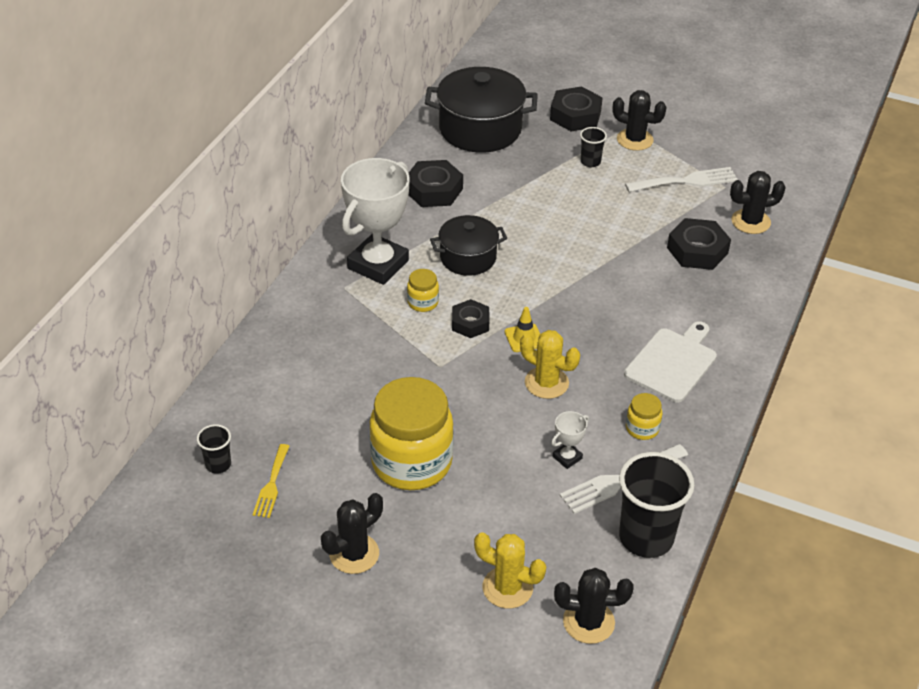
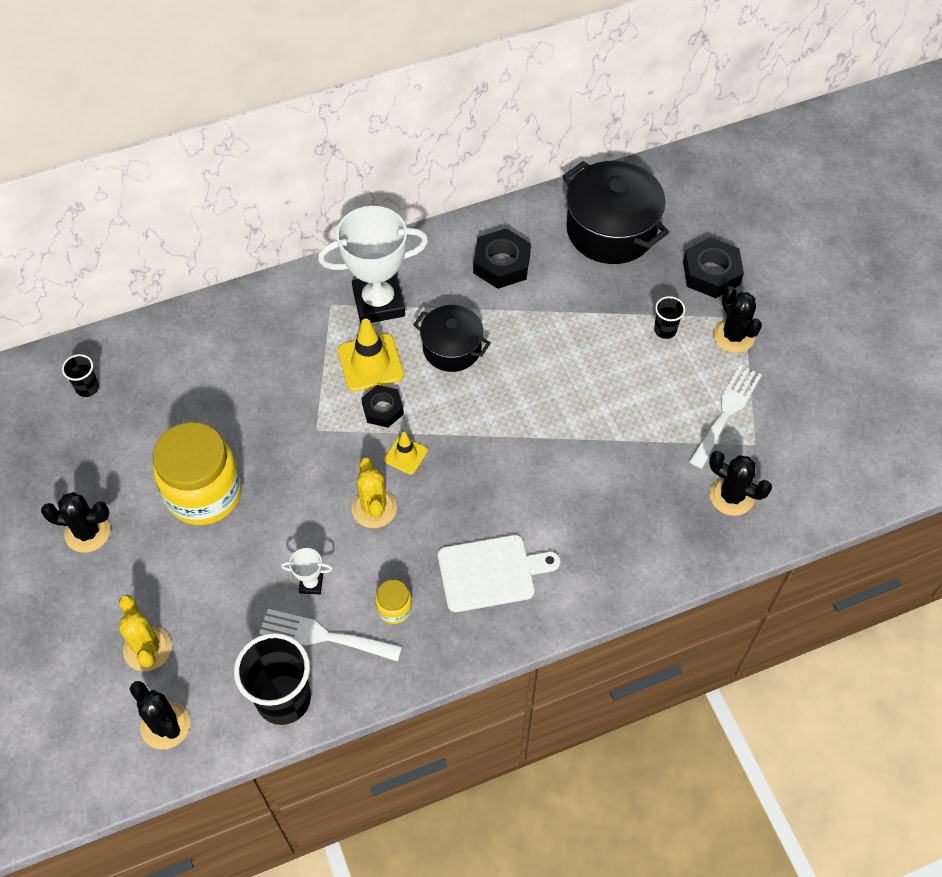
camera: 45 degrees right, 15 degrees up
yellow fork [252,444,290,518] -> none
yellow jar [407,269,439,312] -> yellow traffic cone [338,319,404,392]
white fork [625,167,738,192] -> white fork turned 90 degrees counterclockwise [689,365,762,469]
black nut [667,218,731,270] -> none

